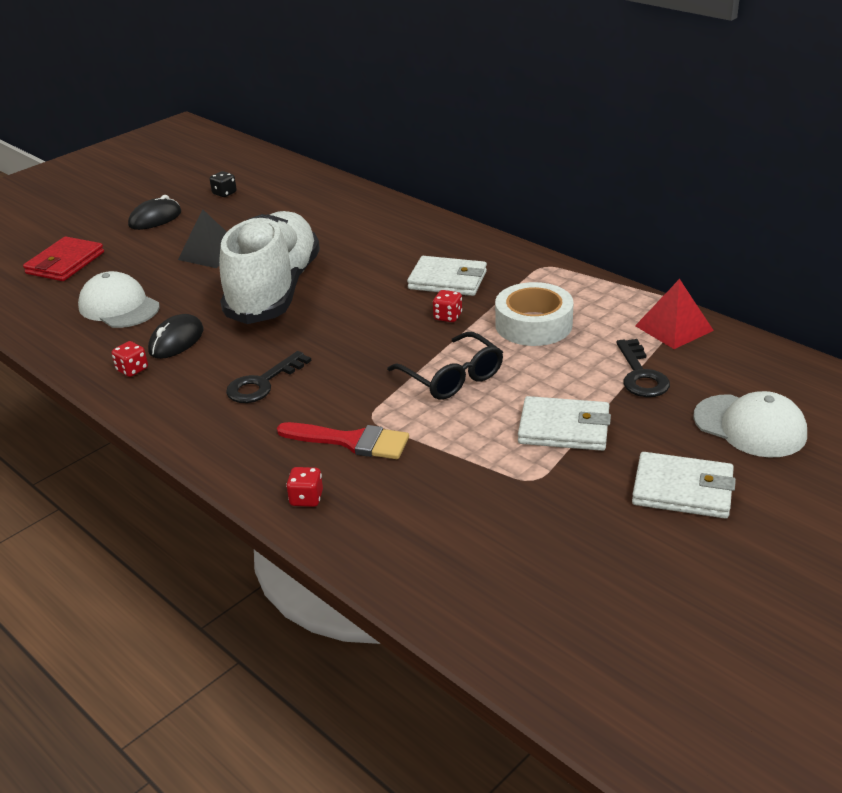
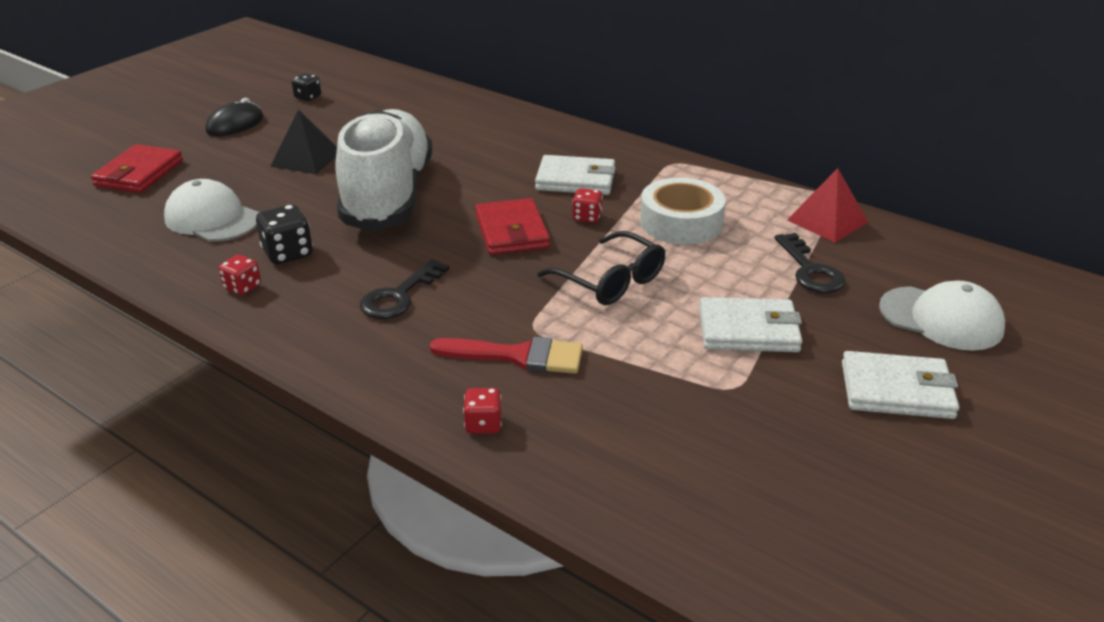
camera: 10 degrees left, 0 degrees up
black mouse [148,314,203,359] -> black dice [256,204,313,264]
none -> red wallet [475,198,550,255]

